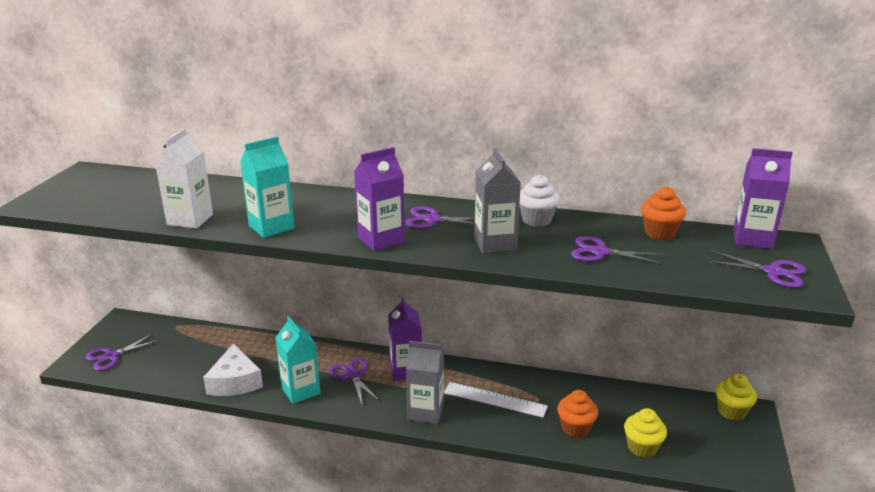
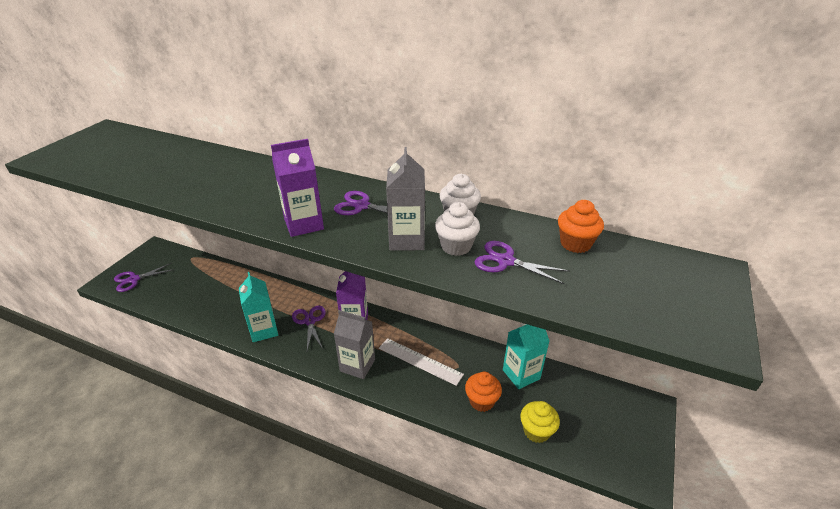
camera: 10 degrees right, 10 degrees up
white carton [155,128,213,229] -> none
white cheese [203,343,263,396] -> none
turquoise carton [240,136,295,238] -> turquoise carton moved to [503,323,550,389]
purple scissors [706,250,807,288] -> none
yellow cupcake [715,374,757,421] -> none
purple carton [733,148,793,249] -> none
none -> white cupcake [435,202,480,256]

